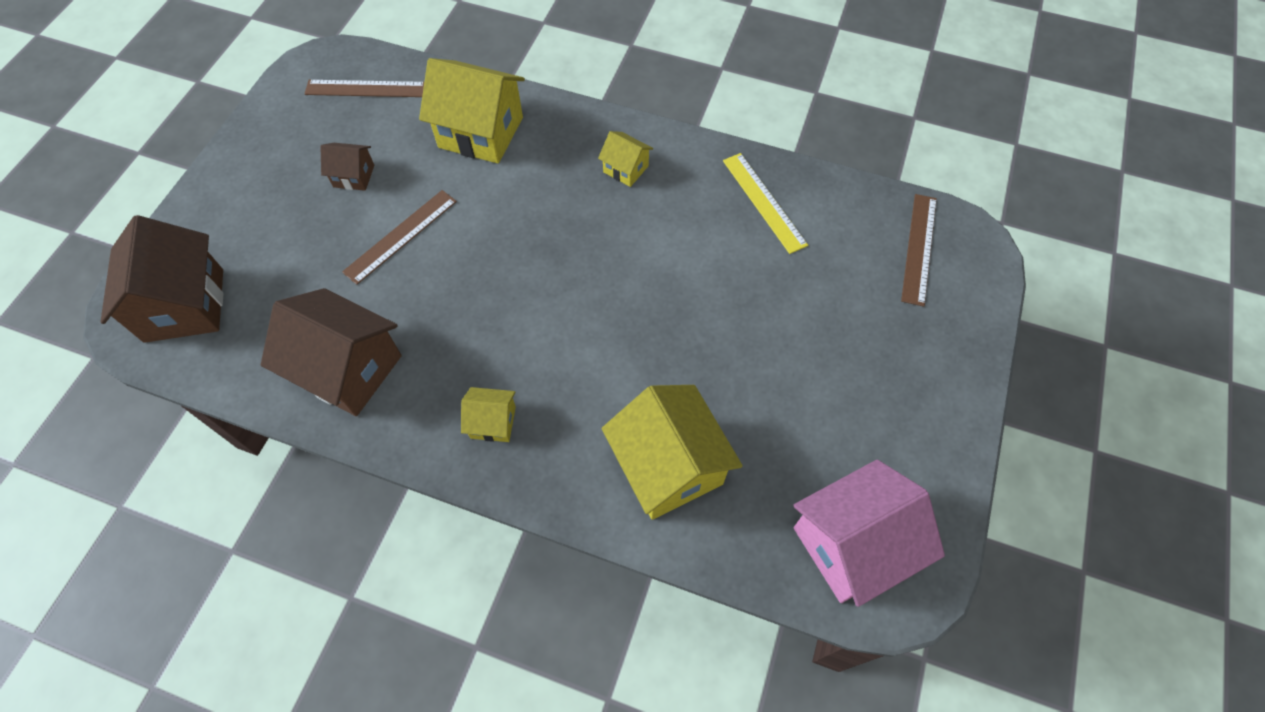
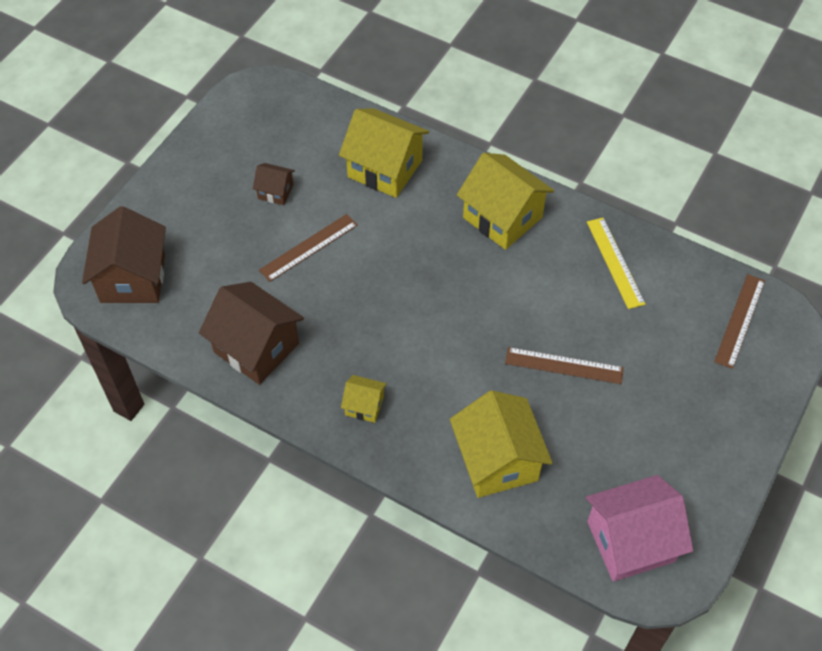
camera: 10 degrees right, 5 degrees down
brown ruler [305,80,424,97] -> brown ruler moved to [505,347,624,384]
yellow house [598,131,653,187] -> yellow house [457,153,554,250], size x2.02

